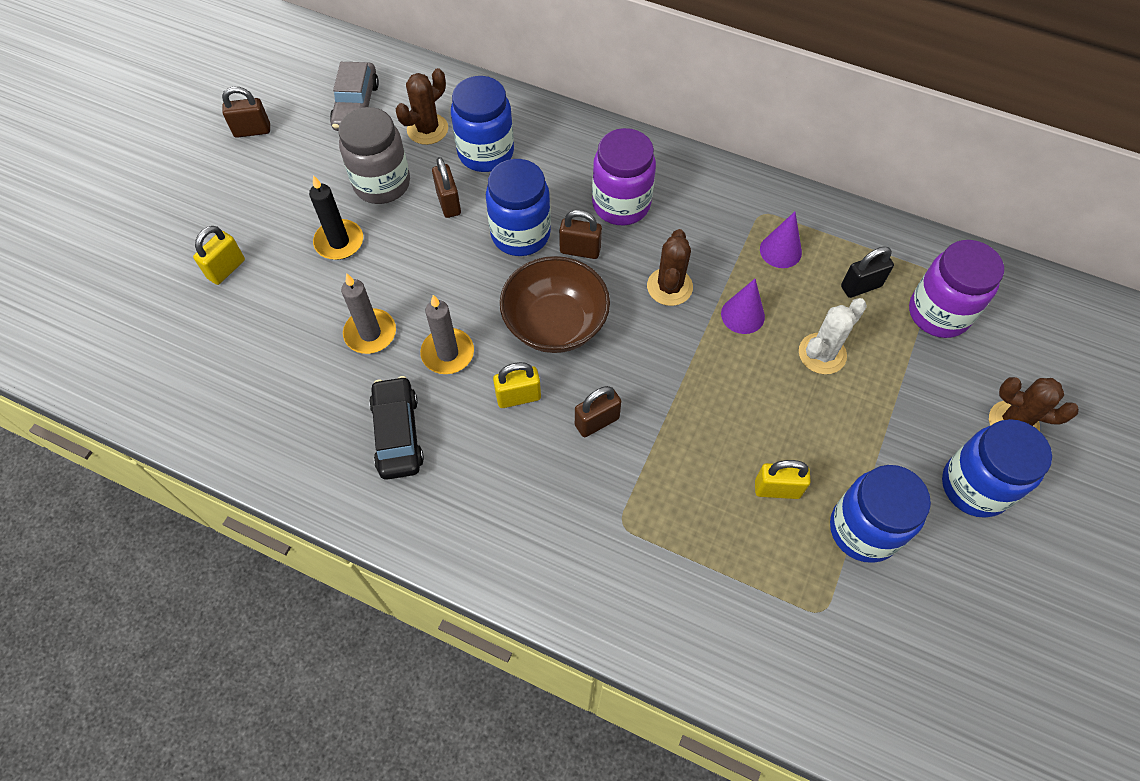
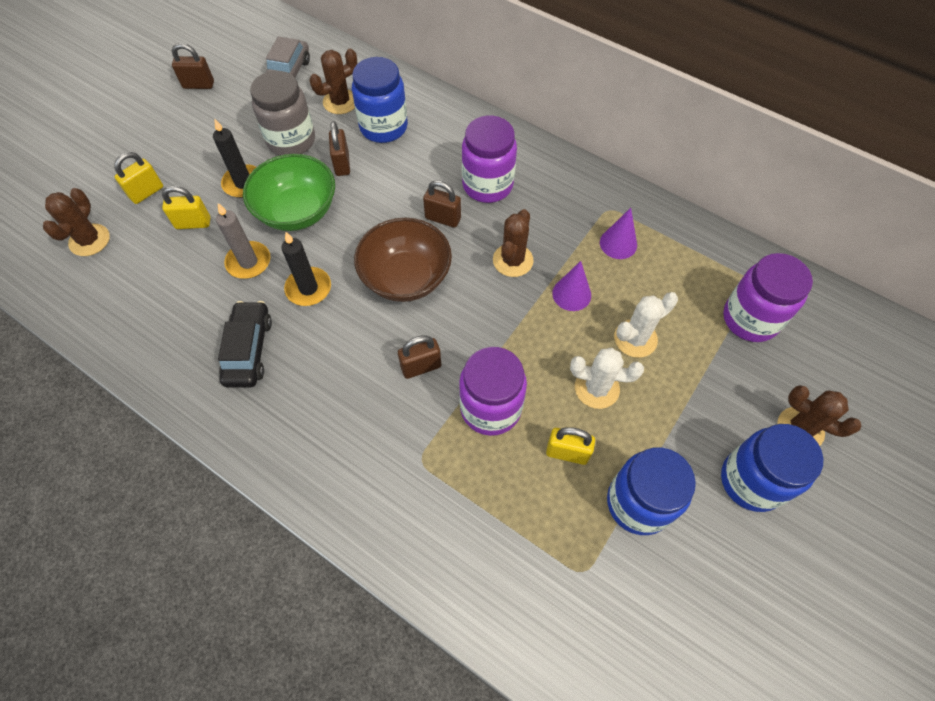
camera: 10 degrees right, 0 degrees up
grey candle [420,295,474,374] -> black candle [281,232,331,306]
blue jar [486,159,551,256] -> none
yellow padlock [493,362,541,408] -> yellow padlock moved to [162,186,211,229]
black padlock [841,246,894,298] -> none
none -> brown cactus [43,188,110,256]
none -> green bowl [243,154,335,231]
none -> purple jar [459,347,527,436]
none -> white cactus [570,348,644,409]

